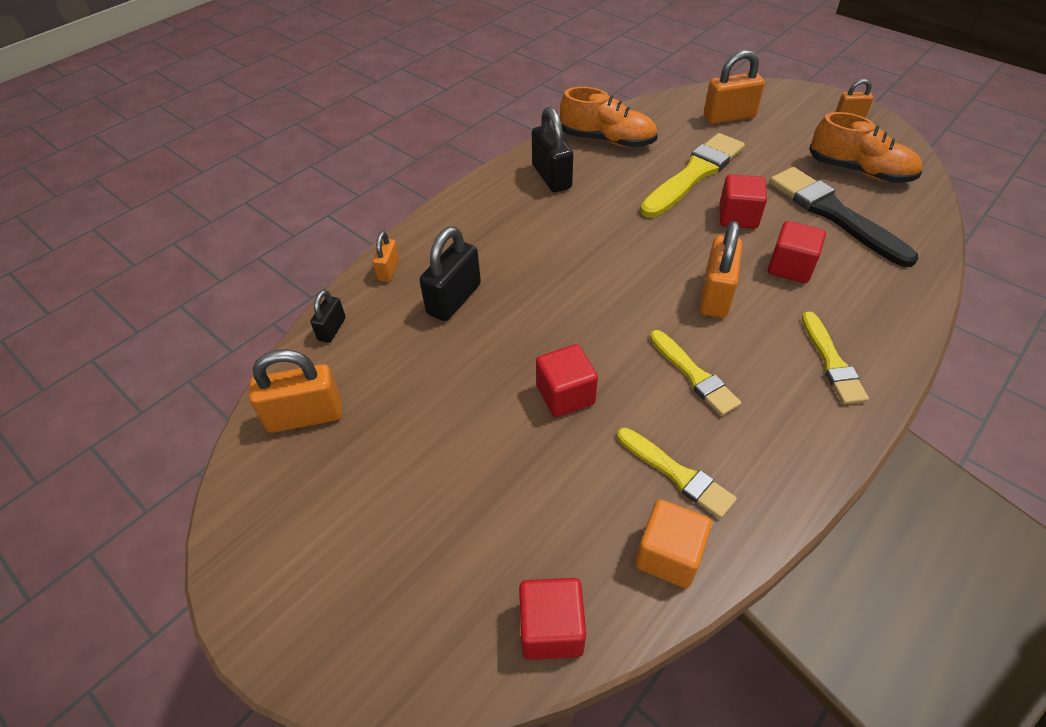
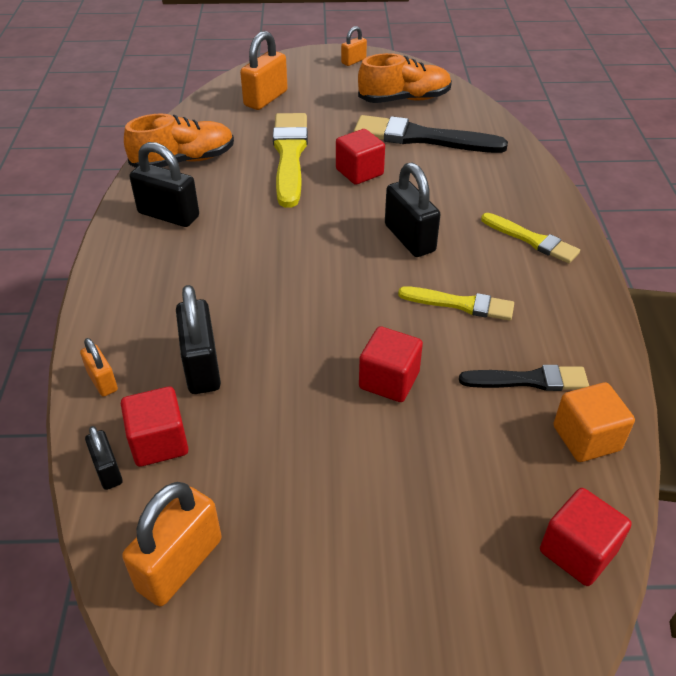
camera: 45 degrees left, 5 degrees down
yellow brush [617,428,737,519] -> black brush [459,365,589,391]
orange padlock [700,221,742,318] -> black padlock [385,162,440,257]
red cube [768,221,826,283] -> red cube moved to [121,386,189,467]

